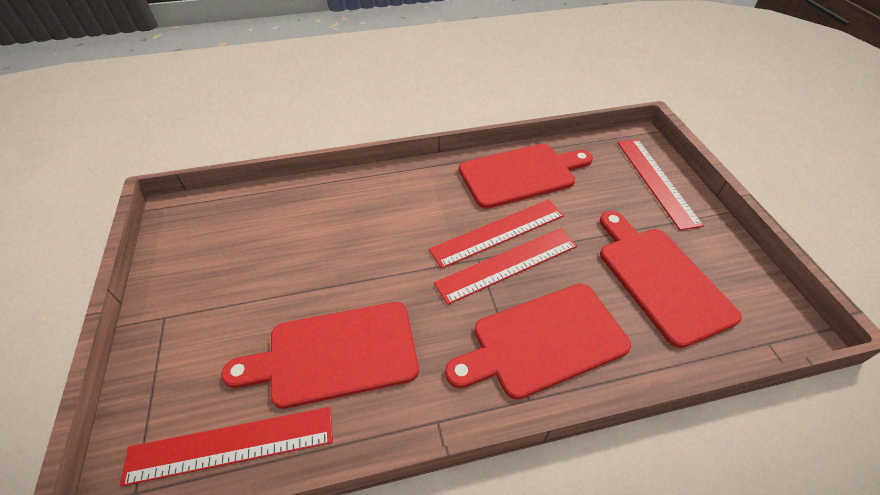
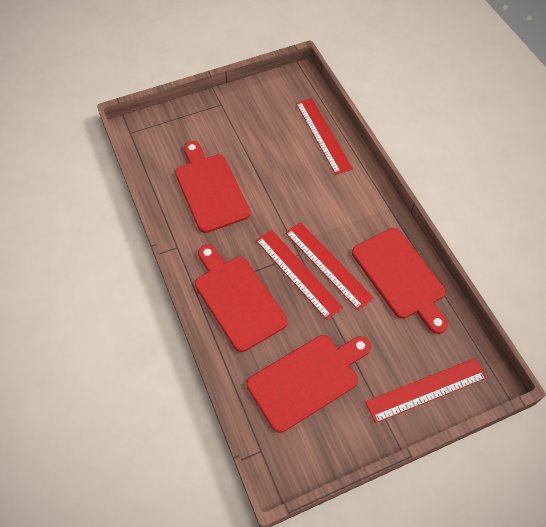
camera: 80 degrees right, 10 degrees up
red ruler [120,407,333,487] -> red ruler moved to [296,98,353,175]

